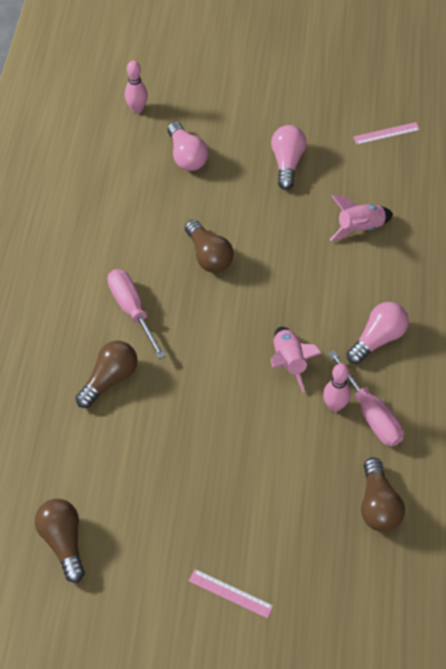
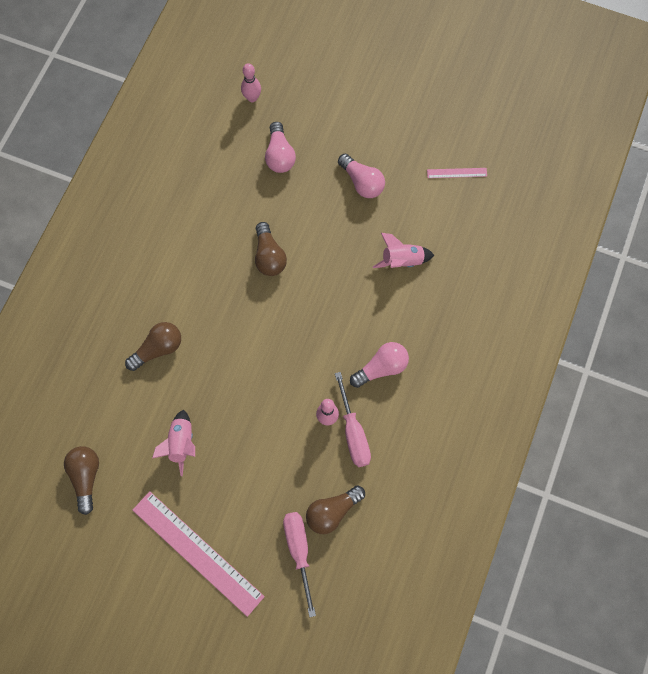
camera: 15 degrees right, 15 degrees up
pink screwdriver [108,269,166,359] -> pink screwdriver moved to [283,512,316,617]
pink ruler [189,569,273,618] -> pink ruler [132,491,265,617], size x2.32
pink light bulb [271,125,306,190] -> pink light bulb turned 120 degrees clockwise [338,154,385,198]
pink rocket [271,327,322,393] -> pink rocket moved to [152,410,195,476]
brown light bulb [361,458,405,532] -> brown light bulb turned 45 degrees clockwise [306,485,365,534]

